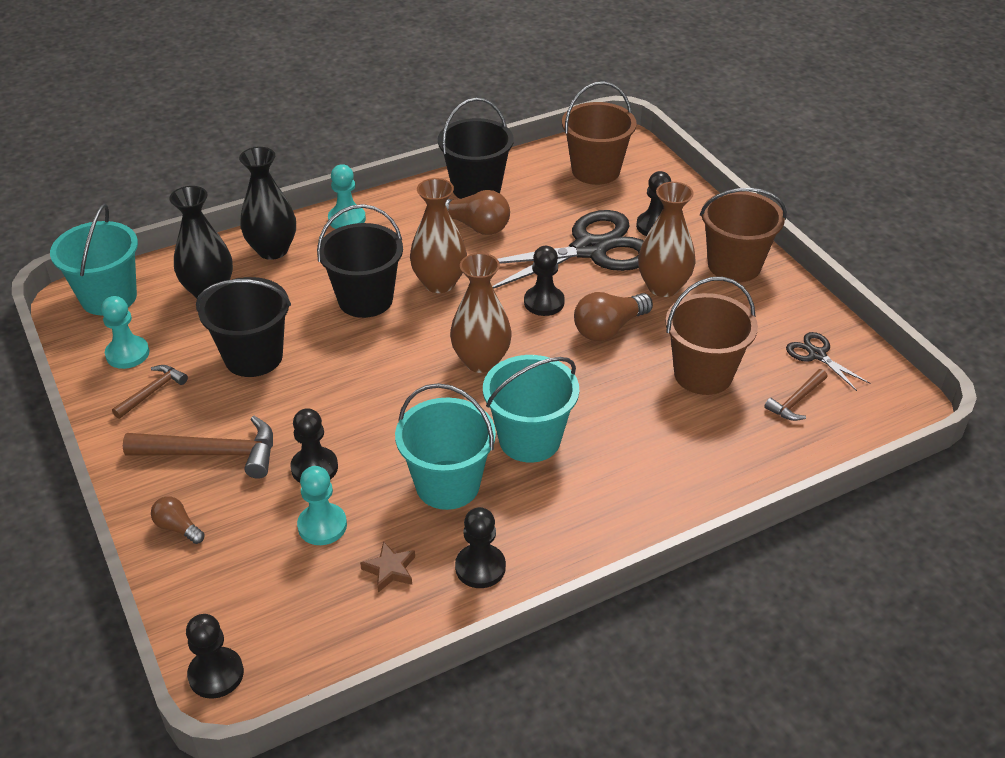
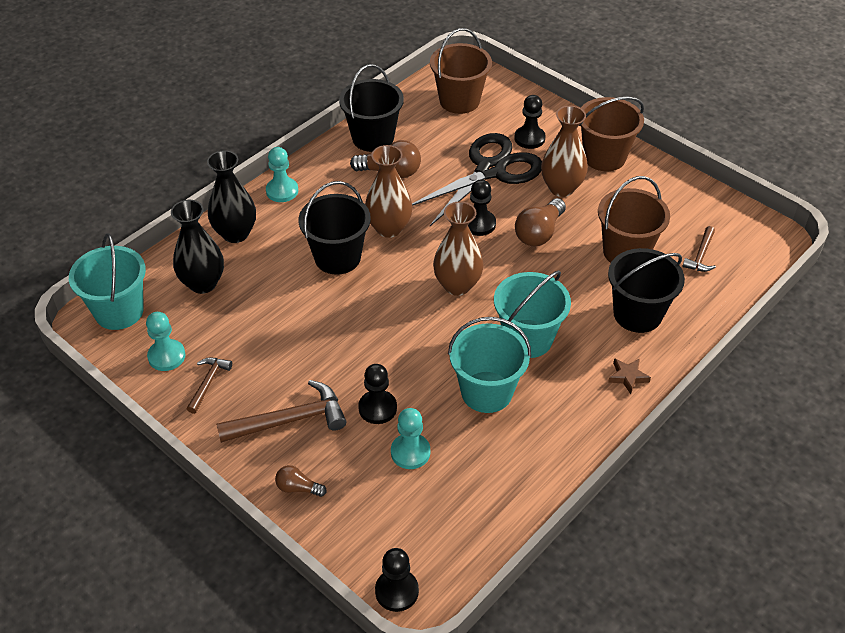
camera: 20 degrees left, 5 degrees up
black bucket [196,277,291,377] -> black bucket moved to [608,248,685,333]
brown star [360,541,415,593] -> brown star moved to [608,358,651,394]
black pawn [455,507,506,588] -> none
black scissors [786,332,870,391] -> none

